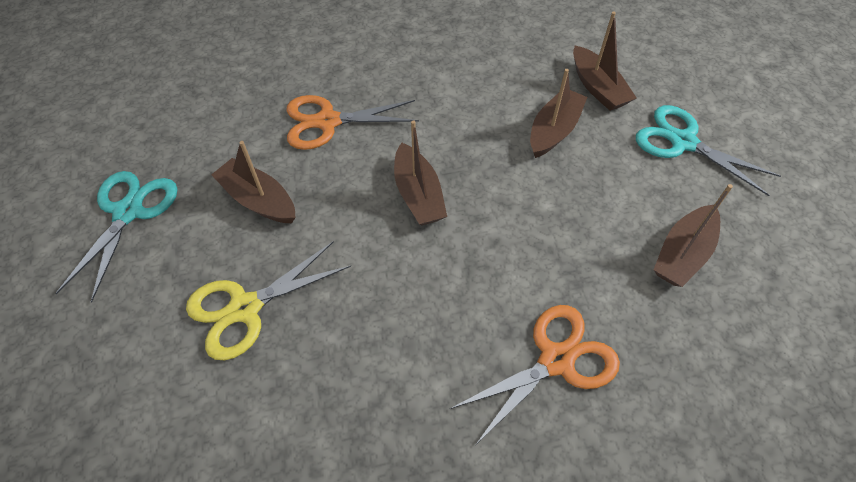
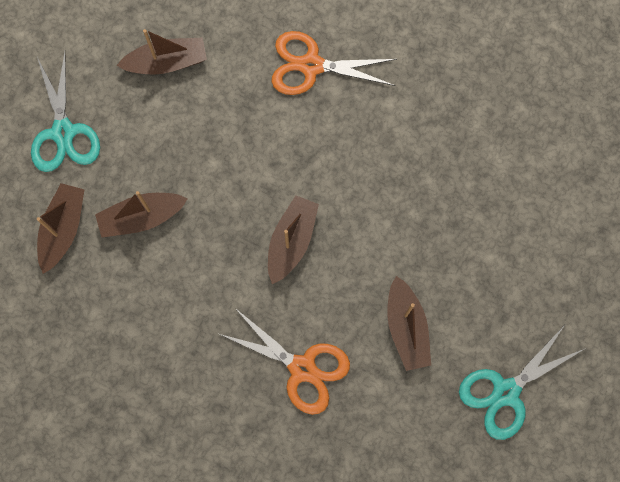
camera: 140 degrees left, 20 degrees up
yellow scissors [186,241,351,360] -> none

